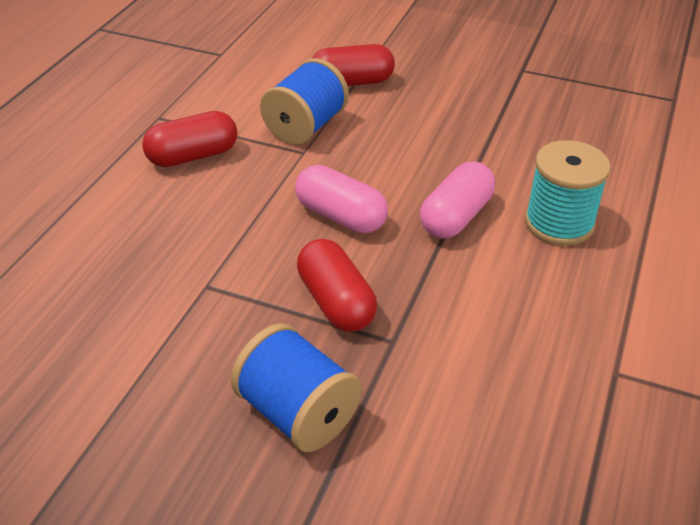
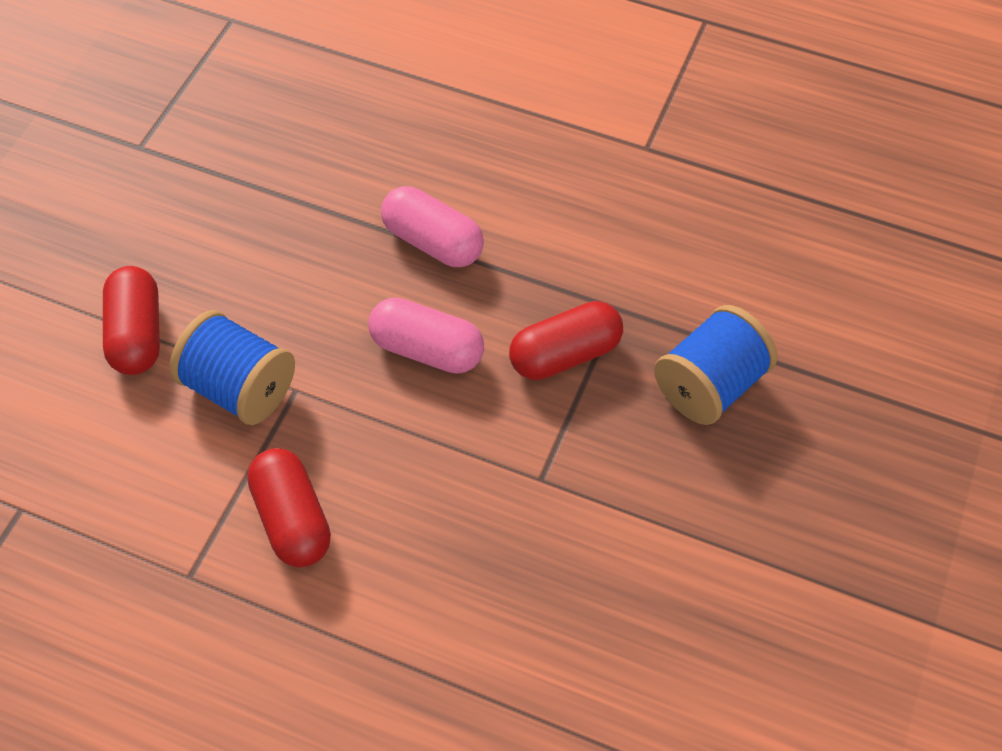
camera: 90 degrees left, 15 degrees up
pink capsule [295,165,388,233] -> pink capsule turned 75 degrees clockwise [368,297,484,374]
turquoise spool [525,140,611,246] -> none

